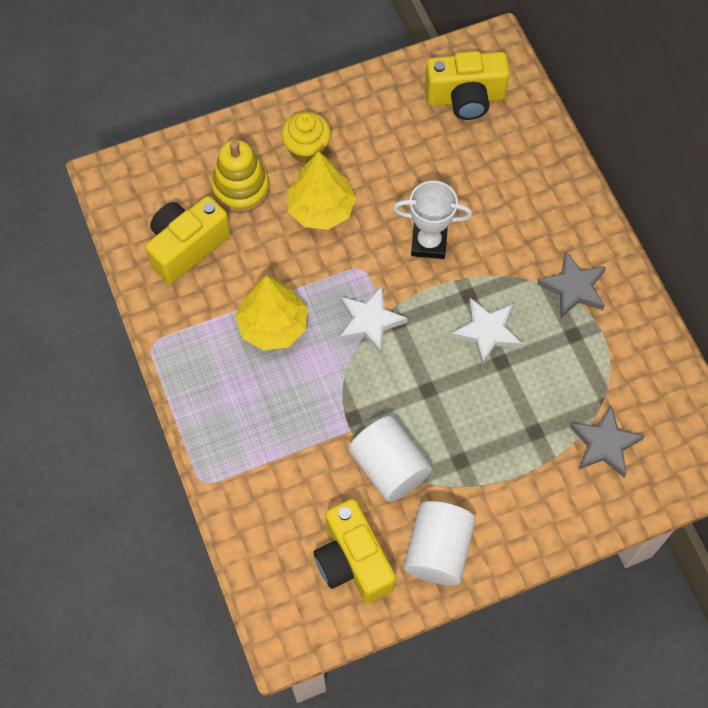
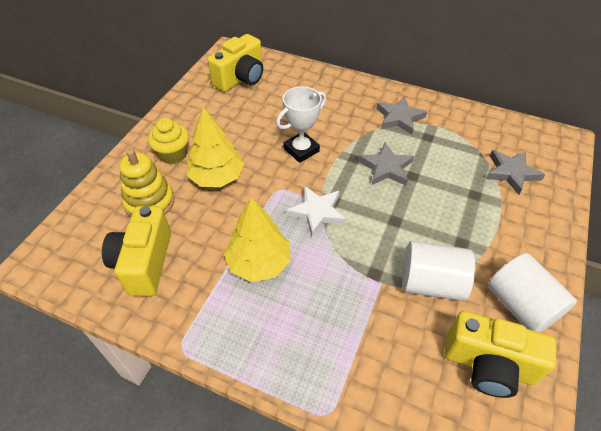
camera: 45 degrees left, 15 degrees down
white star [450,298,522,366] -> grey star [359,143,414,185]

